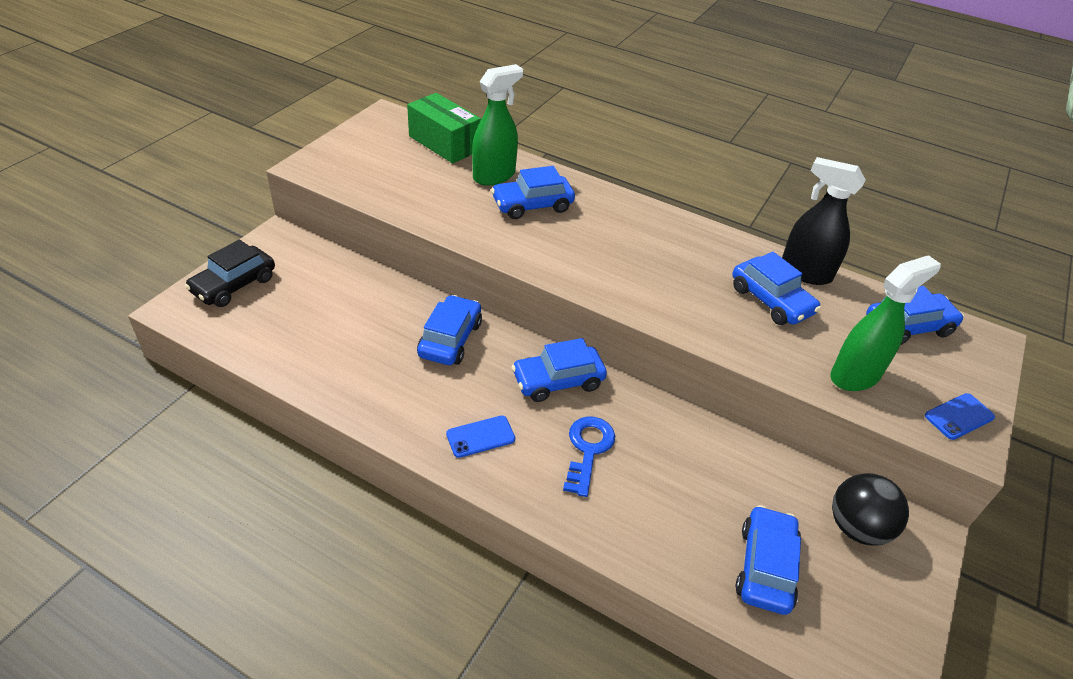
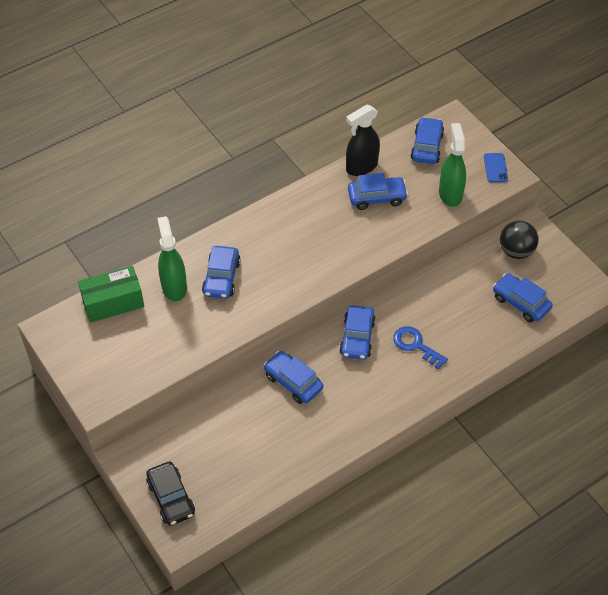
camera: 60 degrees left, 10 degrees up
blue phone [446,416,515,458] -> none

